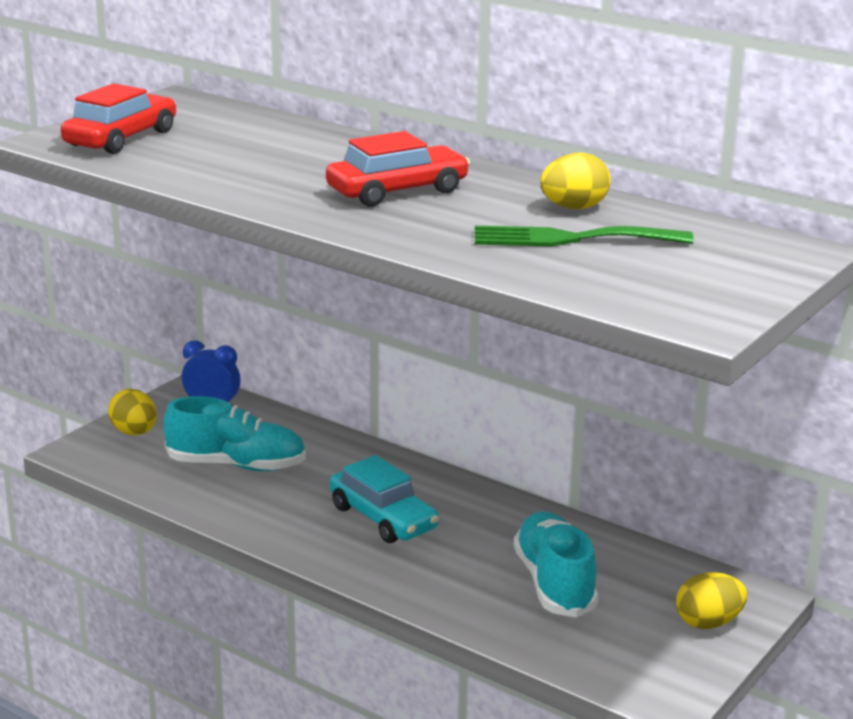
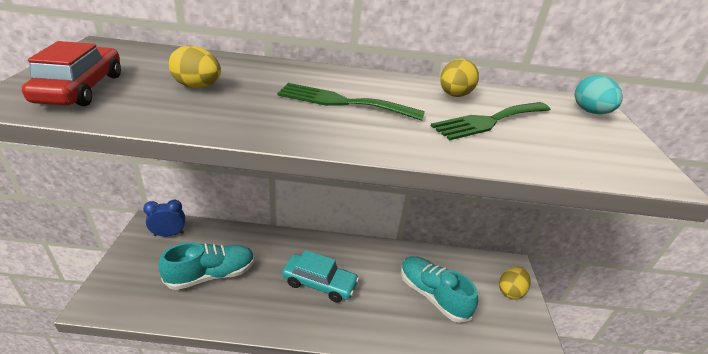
camera: 35 degrees left, 10 degrees up
yellow egg [108,389,157,435] -> yellow egg moved to [169,45,221,88]
red car [326,131,470,207] -> green fork [277,83,425,121]
none -> turquoise egg [575,75,623,114]

